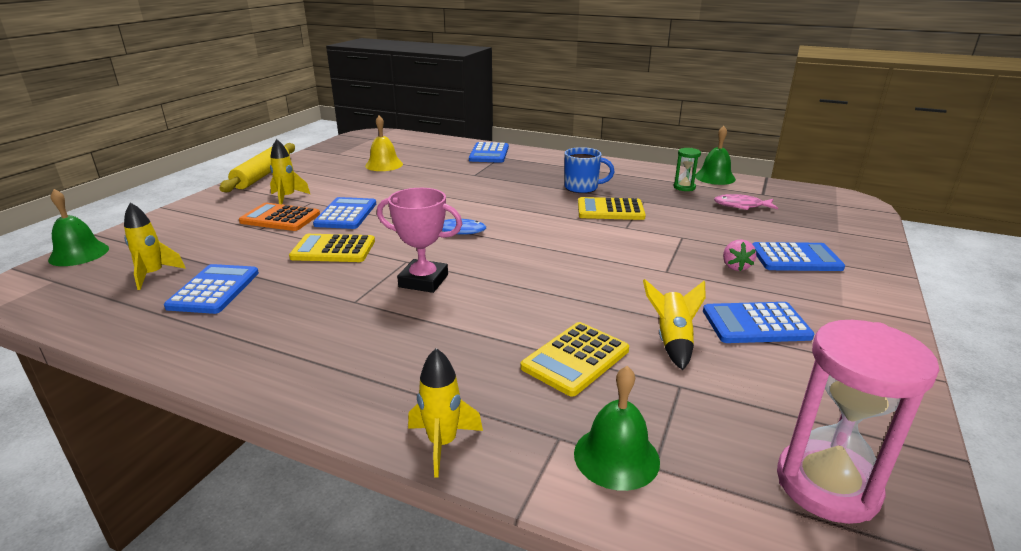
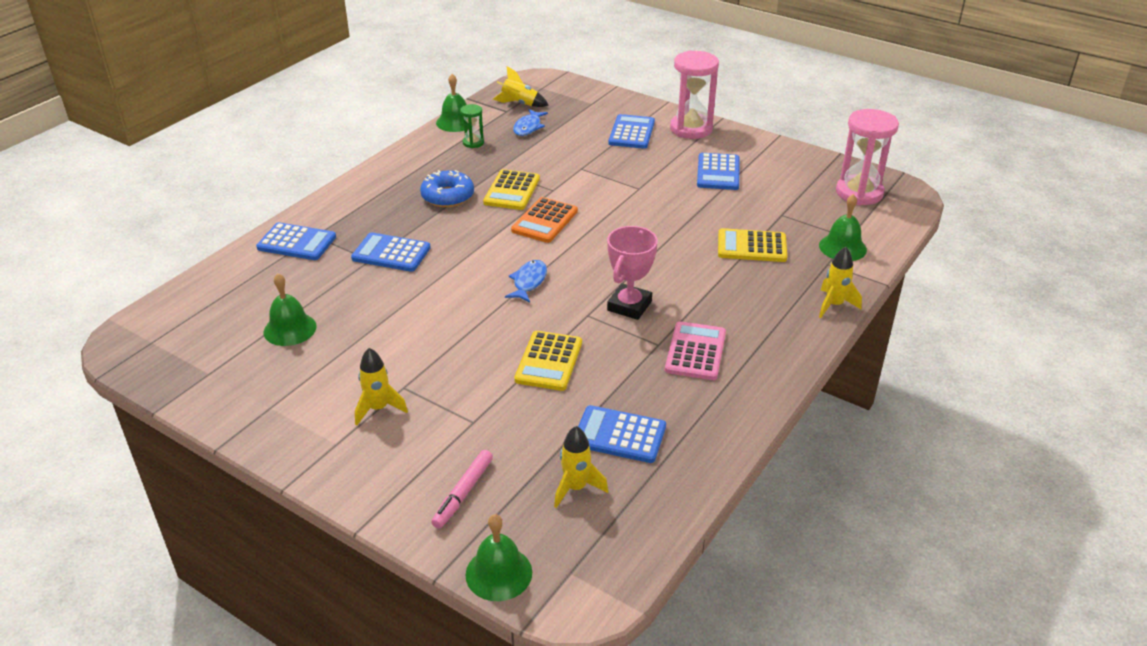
camera: 80 degrees left, 10 degrees up
yellow rolling pin [219,143,295,193] -> none
orange calculator [239,203,320,231] -> orange calculator moved to [511,197,578,243]
blue calculator [313,197,376,229] -> blue calculator moved to [351,232,431,272]
yellow bell [365,116,403,171] -> green bell [264,273,317,346]
yellow calculator [521,322,629,397] -> yellow calculator turned 135 degrees clockwise [718,228,787,262]
blue mug [564,147,615,193] -> blue donut [420,170,474,207]
yellow rocket [643,279,706,370] -> yellow rocket moved to [493,66,549,107]
pink fish [714,194,778,210] -> blue fish [513,109,548,136]
pink strawberry [723,239,756,271] -> none
none -> pink marker [431,450,493,529]
none -> pink calculator [665,321,726,380]
none -> pink hourglass [670,50,719,139]

